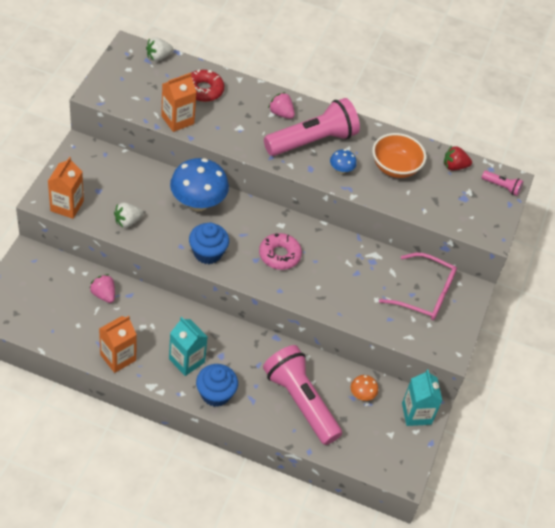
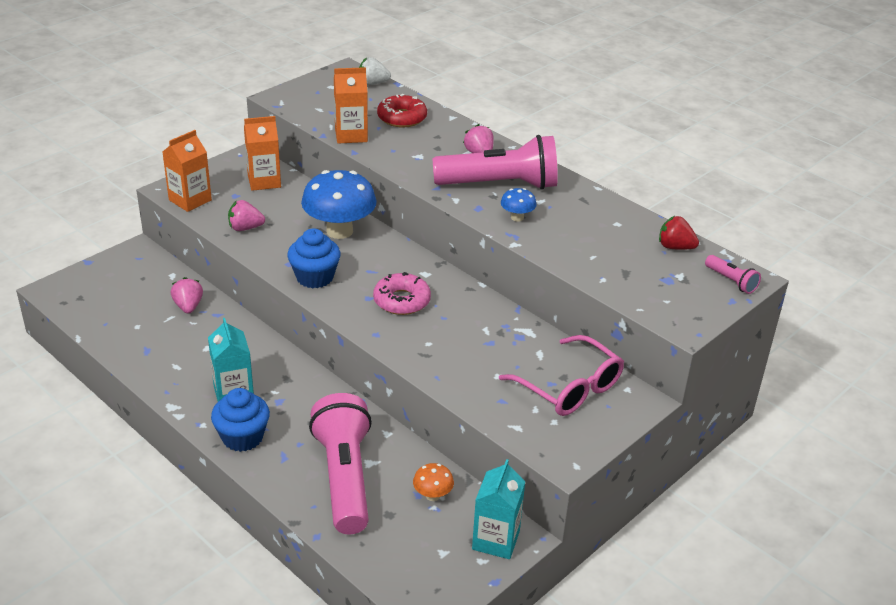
camera: 30 degrees right, 15 degrees down
orange carton [99,316,137,373] -> orange carton moved to [244,116,281,191]
white strawberry [114,203,143,228] -> pink strawberry [228,200,265,231]
orange bowl [372,133,426,178] -> none

